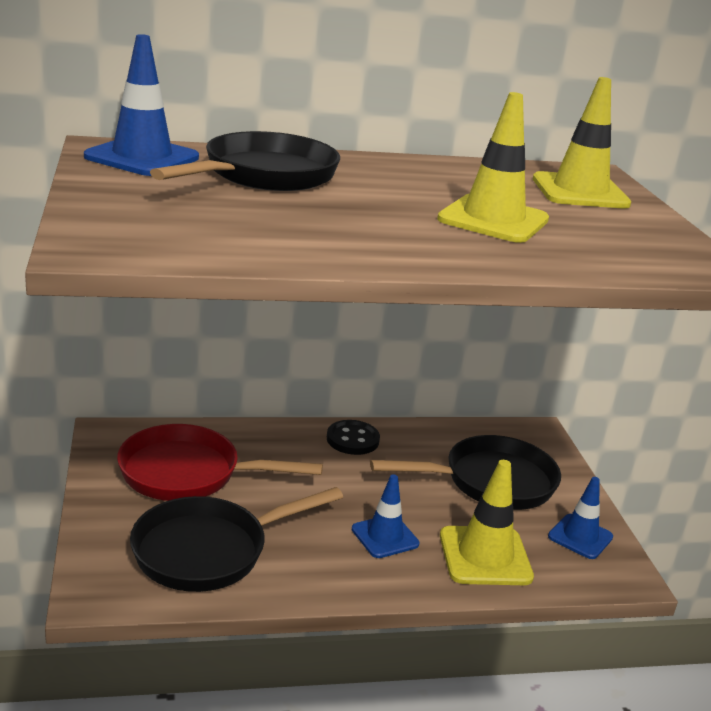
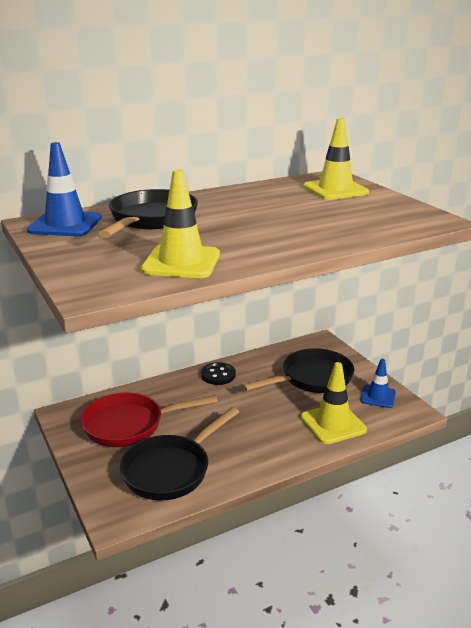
camera: 15 degrees left, 0 degrees up
blue traffic cone [352,474,419,558] -> none
yellow traffic cone [437,92,549,243] -> yellow traffic cone moved to [141,169,220,278]

